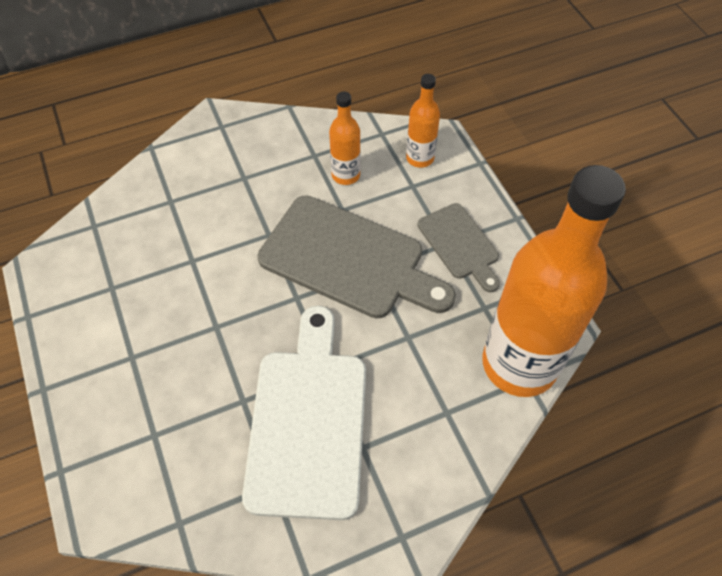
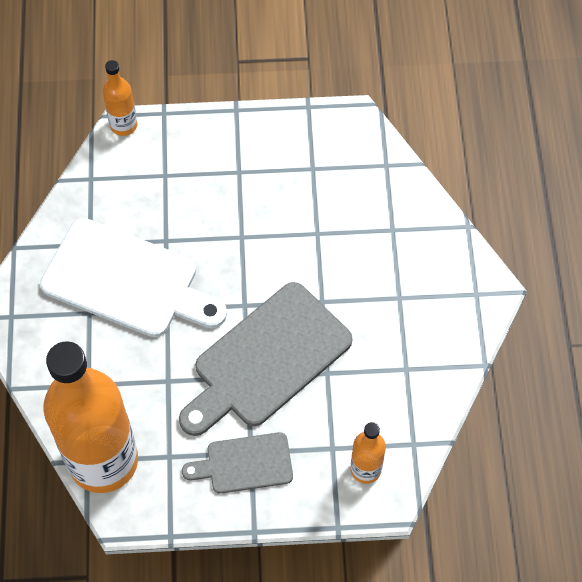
camera: 110 degrees right, 5 degrees up
orange bottle [329,91,360,185] -> orange bottle moved to [103,60,137,136]

